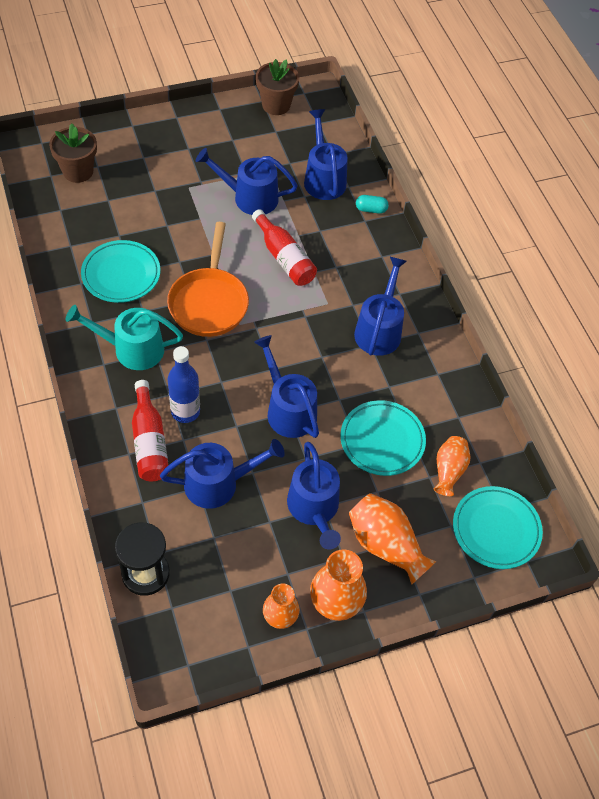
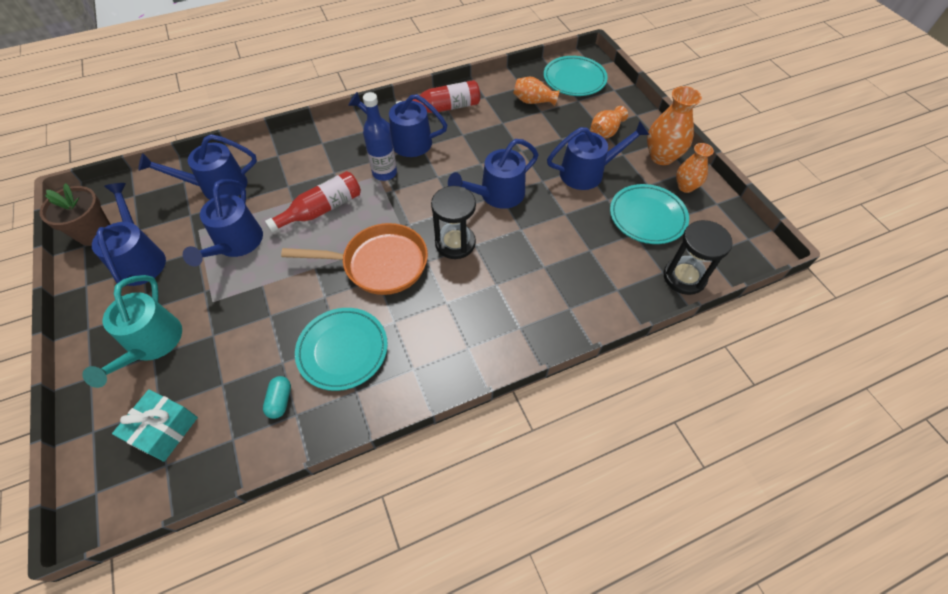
camera: 90 degrees left, 0 degrees up
brown flower pot [49,123,97,183] -> turquoise gift [112,389,198,462]
turquoise watering can [66,305,183,370] -> turquoise watering can moved to [82,275,182,388]
red bottle [132,380,168,481] -> red bottle moved to [396,80,480,113]
blue watering can [160,439,285,509] -> blue watering can moved to [92,183,166,287]
blue bottle [168,346,200,423] -> blue bottle moved to [363,92,397,181]
turquoise plate [340,400,426,476] -> turquoise plate moved to [610,184,689,244]
orange vase [349,493,437,585] -> orange vase [590,106,628,139], size x0.65
turquoise capsule [356,195,389,214] -> turquoise capsule moved to [263,376,291,419]
none -> black hourglass [431,186,476,259]

